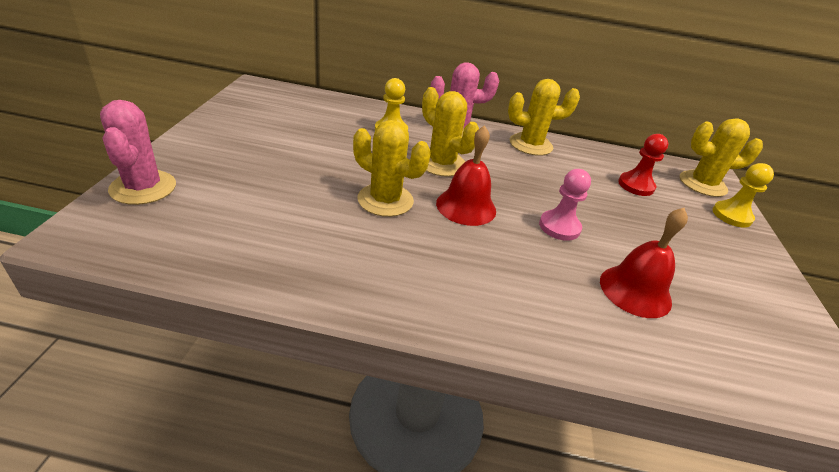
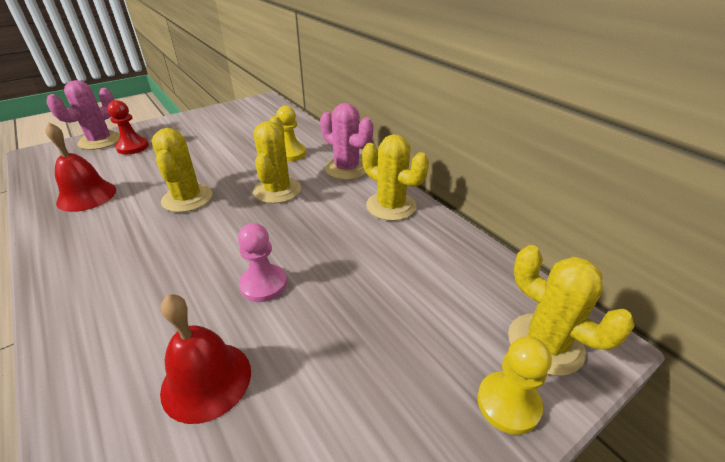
camera: 50 degrees right, 0 degrees up
red bell [436,125,496,226] -> red bell moved to [45,123,116,212]
red pawn [618,134,668,196] -> red pawn moved to [107,100,149,154]

